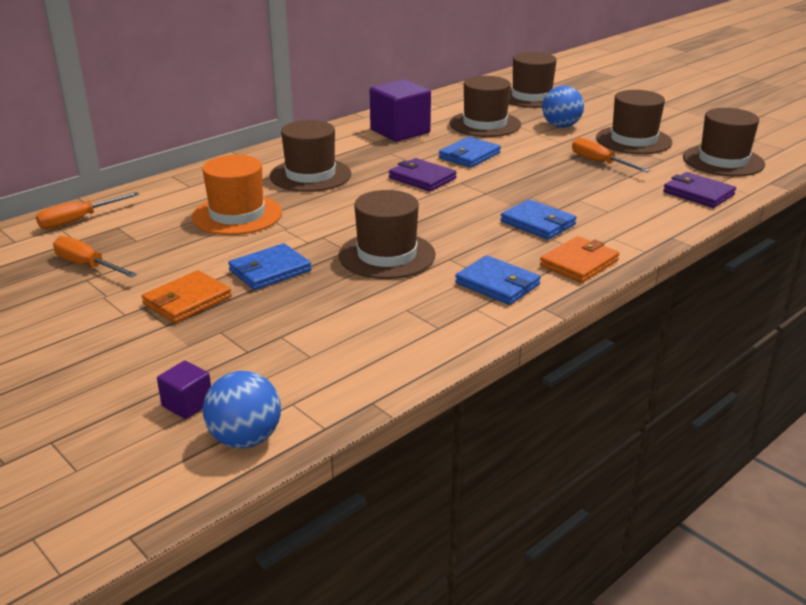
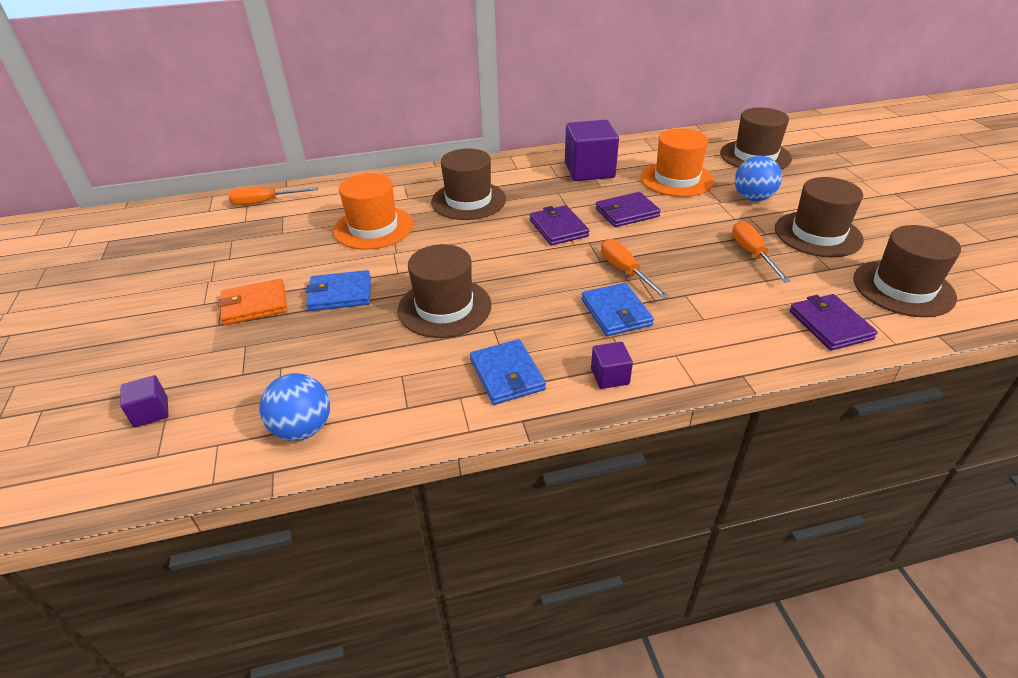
camera: 30 degrees right, 10 degrees up
orange screwdriver [53,236,137,278] -> orange screwdriver moved to [601,239,669,299]
blue ball [203,371,281,448] -> blue ball moved to [259,373,330,441]
blue wallet [439,137,501,168] -> purple wallet [595,192,661,227]
brown hat [449,76,521,137] -> orange hat [640,128,714,197]
orange wallet [540,236,619,283] -> purple cube [591,342,633,389]

